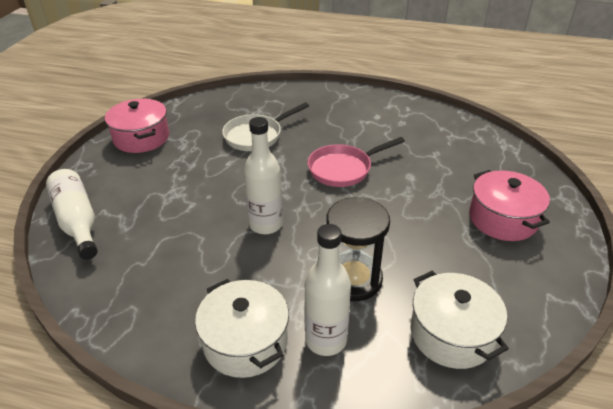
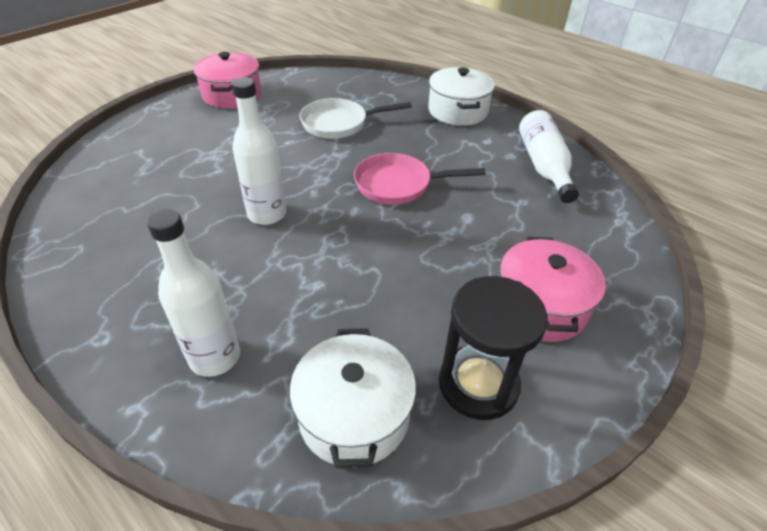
camera: 25 degrees right, 5 degrees up
white bottle [46,169,98,260] -> white bottle moved to [519,110,579,203]
white pot [195,279,289,378] -> white pot moved to [428,67,495,126]
black hourglass [326,197,390,301] -> black hourglass moved to [439,276,548,420]

